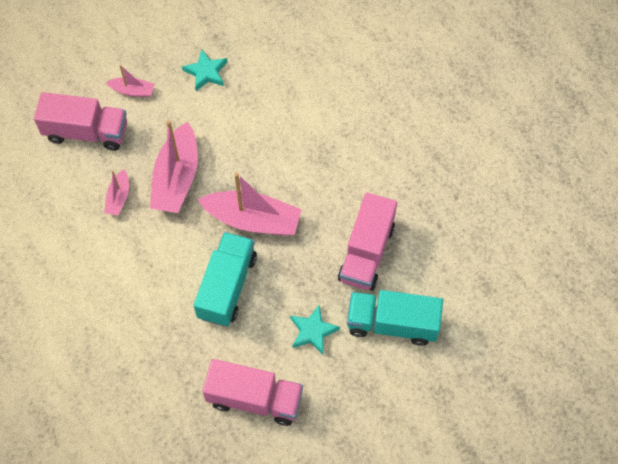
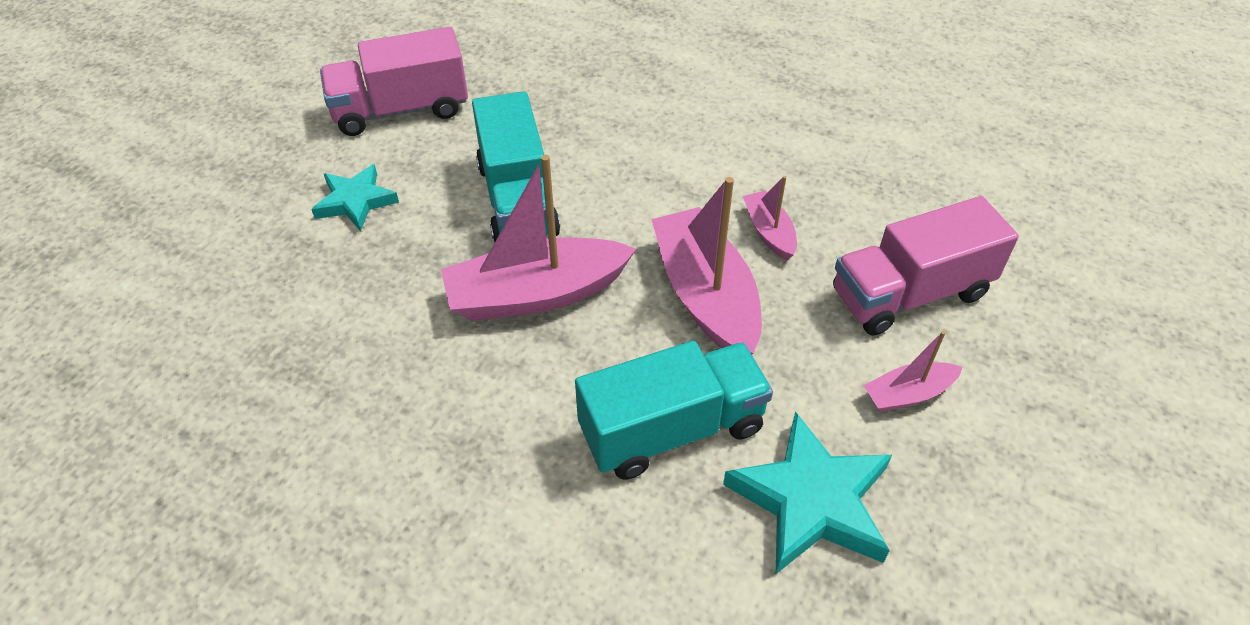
camera: 150 degrees right, 15 degrees down
turquoise star [182,49,227,91] -> turquoise star [723,411,892,574], size x1.59
pink truck [338,192,397,291] -> none
turquoise truck [347,290,443,346] -> turquoise truck moved to [575,341,773,480]

